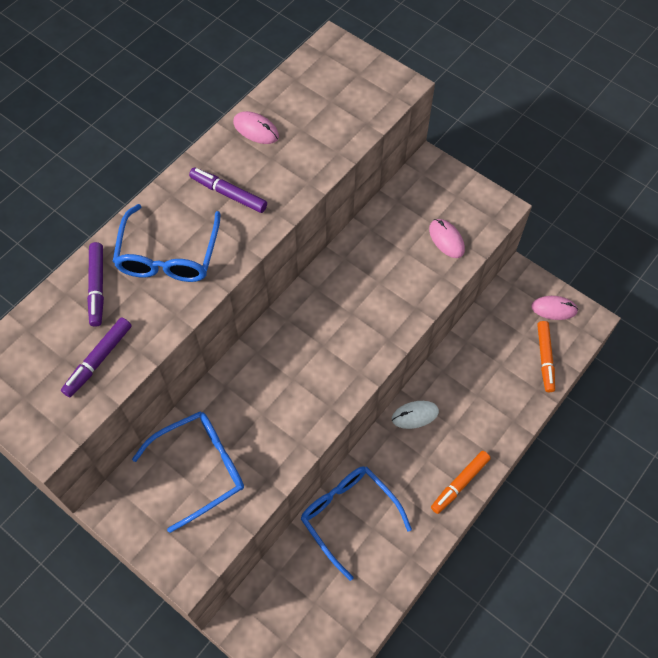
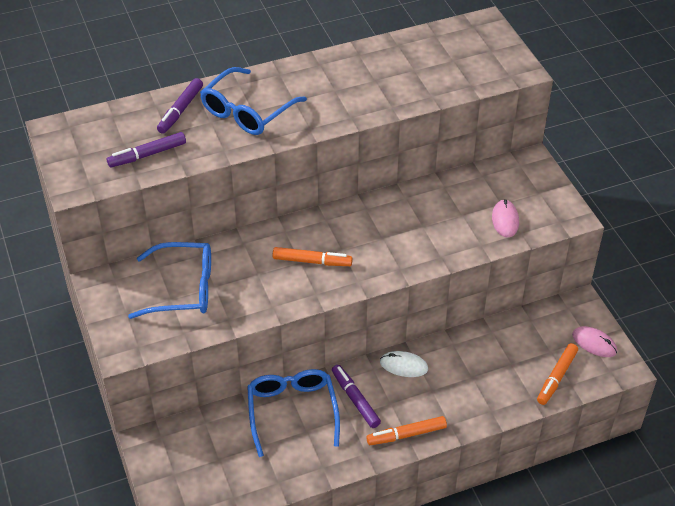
camera: 30 degrees right, 15 degrees down
purple marker [189,167,267,213] -> purple marker moved to [332,365,381,428]
pink mouse [233,111,279,144] -> none
none -> orange marker [273,247,353,266]

